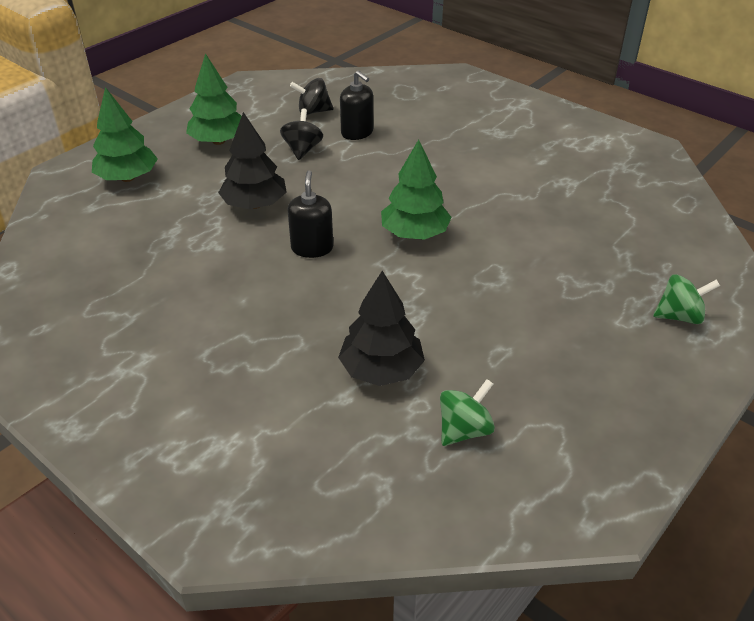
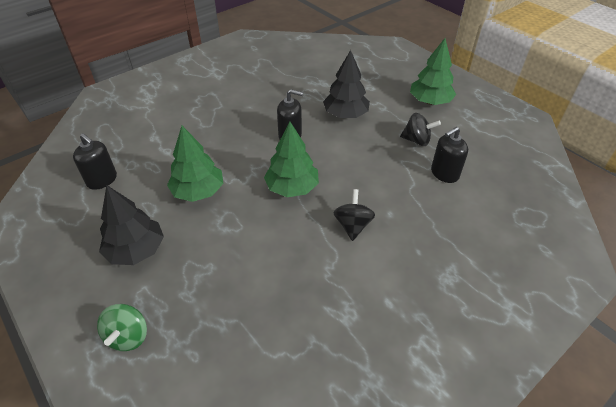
camera: 100 degrees right, 5 degrees up
green tree [92,87,158,182] -> green tree moved to [167,126,223,202]
black spinning top [290,78,333,115] -> black spinning top moved to [333,189,375,241]
black tree [338,271,425,386] -> black tree moved to [99,185,164,265]
green spinning top [440,379,495,446] -> black soap dispenser [73,133,117,190]

